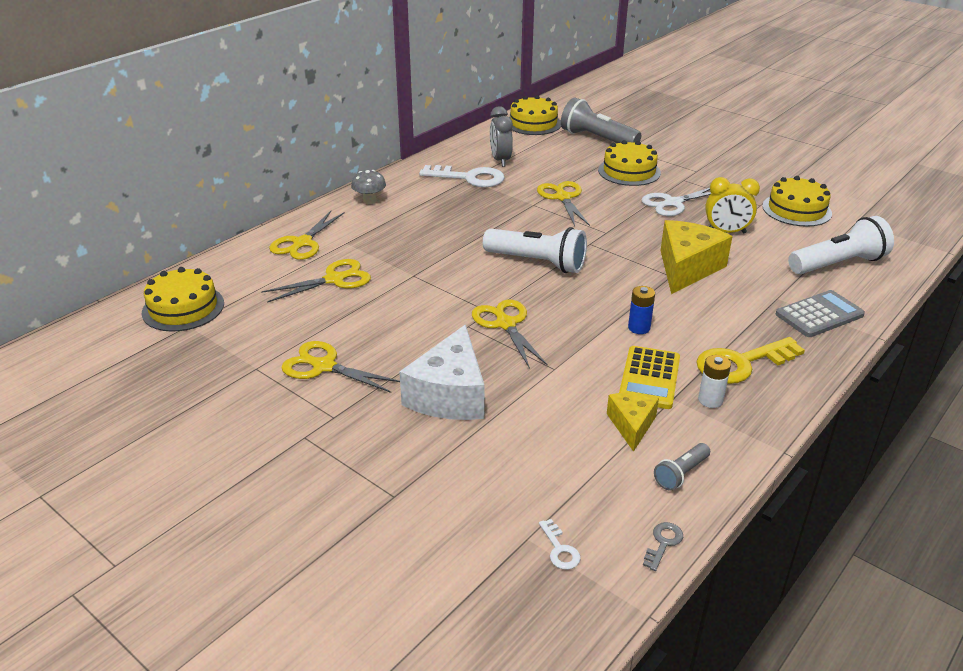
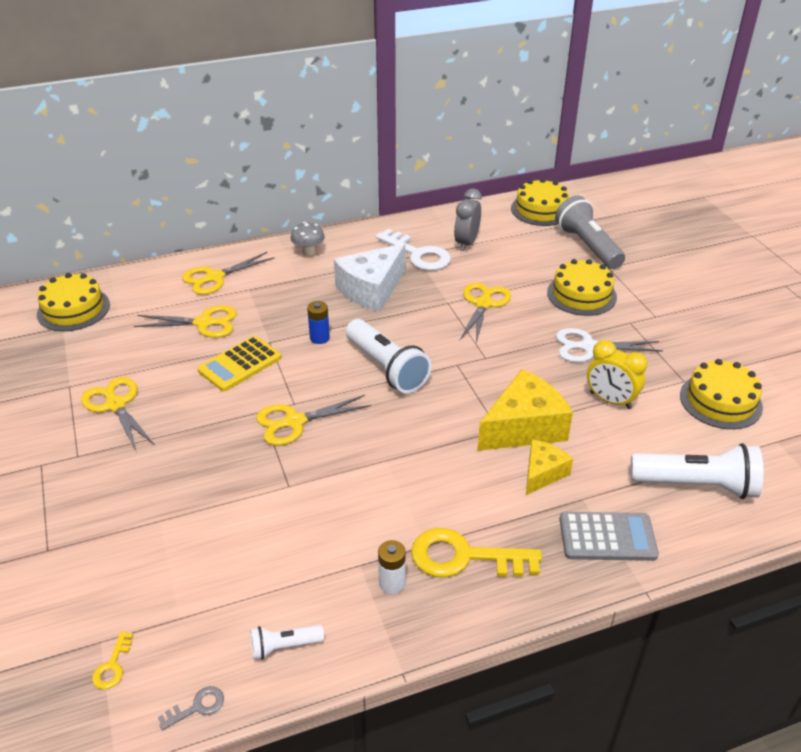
camera: 30 degrees right, 5 degrees up
white cheese [399,325,485,420] -> white cheese moved to [334,243,405,312]
yellow scissors [472,300,548,369] -> yellow scissors turned 120 degrees counterclockwise [256,395,371,445]
white key [539,519,581,570] -> yellow key [92,631,133,689]
yellow cheese [607,392,659,452] -> yellow cheese moved to [526,439,573,495]
yellow calculator [619,346,680,409] -> yellow calculator moved to [198,336,281,391]
blue battery [628,286,655,334] -> blue battery moved to [307,301,330,344]
grey flashlight [654,443,710,491] -> white flashlight [250,625,324,660]

